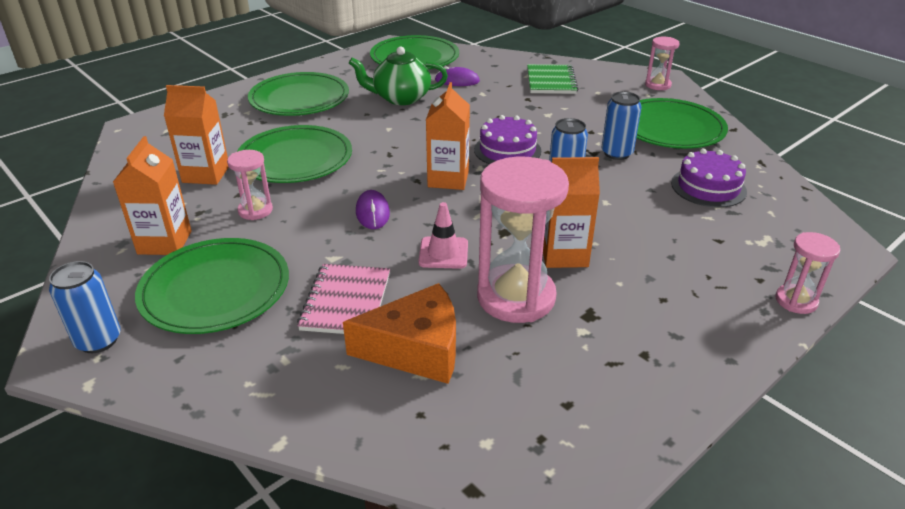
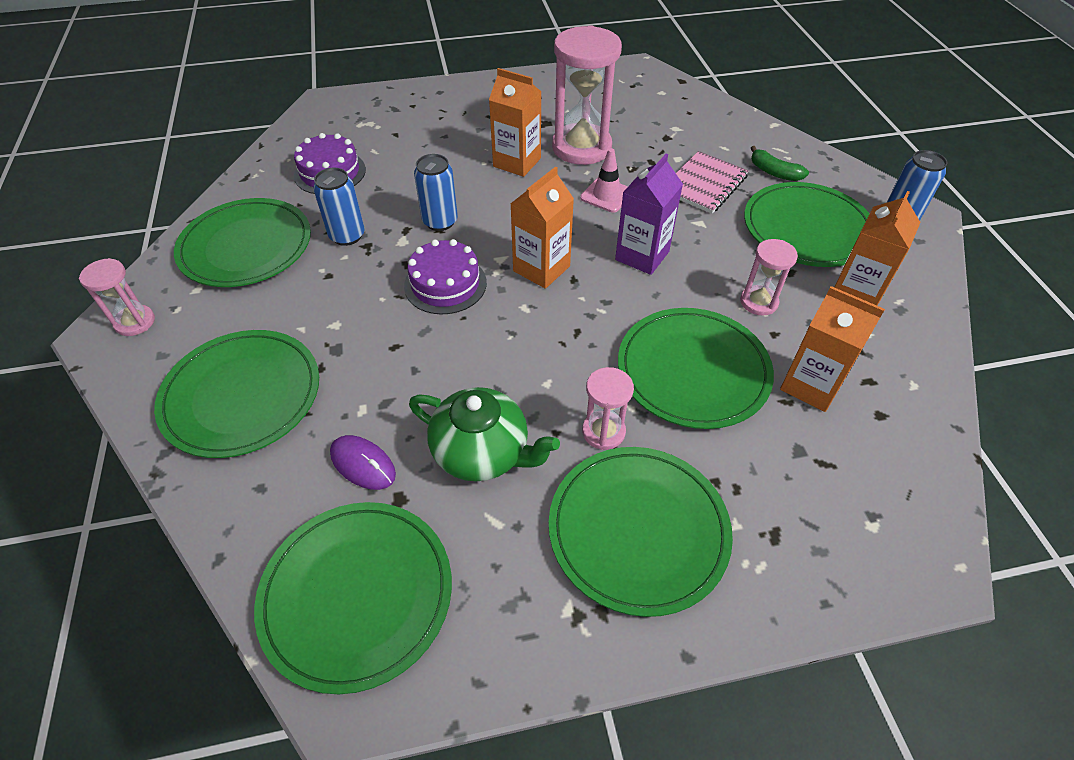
camera: 150 degrees left, 15 degrees up
orange cheese [343,283,456,384] -> none
purple mouse [356,190,390,229] -> purple carton [615,154,683,275]
green notebook [527,64,578,94] -> green plate [154,330,319,458]
pink hourglass [776,232,840,314] -> pink hourglass moved to [582,367,634,450]
none -> green banana [751,146,809,181]

